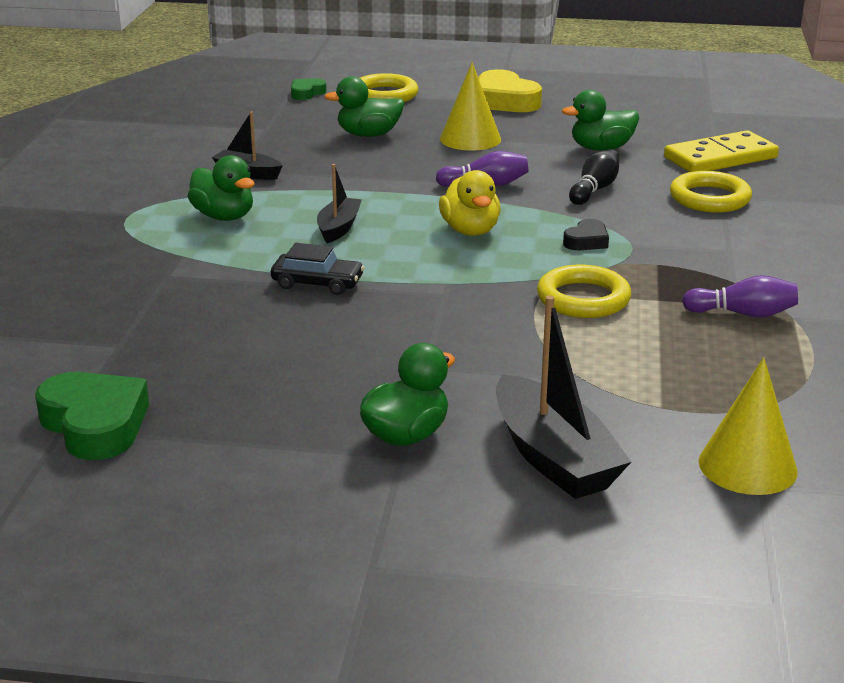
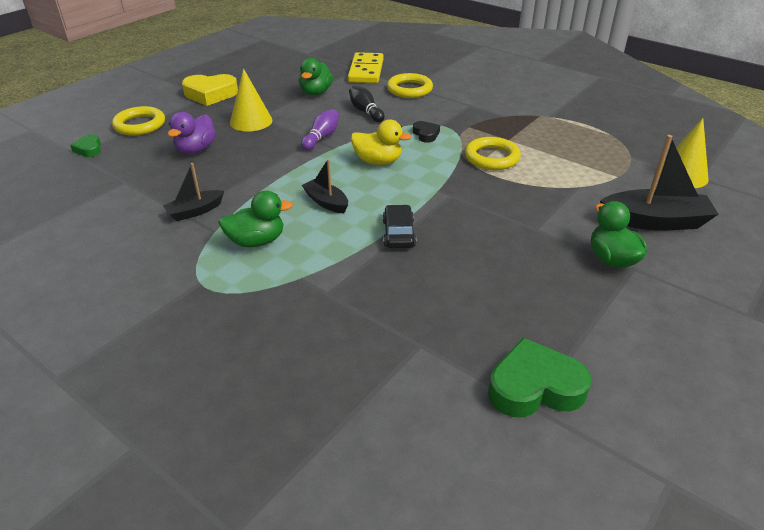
camera: 60 degrees left, 10 degrees up
black car [271,243,364,295] -> black car turned 45 degrees counterclockwise [383,205,416,248]
green duck [324,76,404,137] -> purple duck [168,112,216,154]
purple bowling pin [682,275,798,317] -> none

